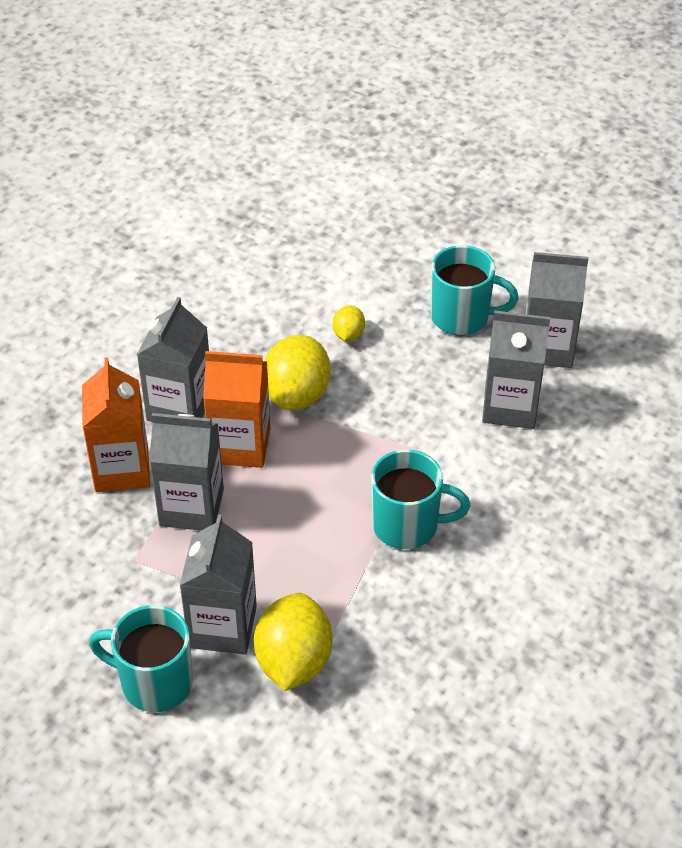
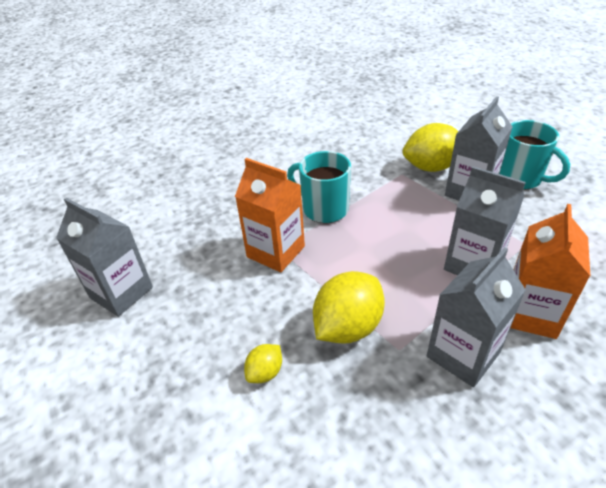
camera: 150 degrees left, 5 degrees down
orange carton [203,351,270,468] -> orange carton moved to [235,158,305,272]
yellow lemon [254,593,333,691] -> yellow lemon turned 45 degrees clockwise [402,123,459,172]
turquoise mug [431,245,519,335] -> none
grey carton [482,310,550,429] -> none

